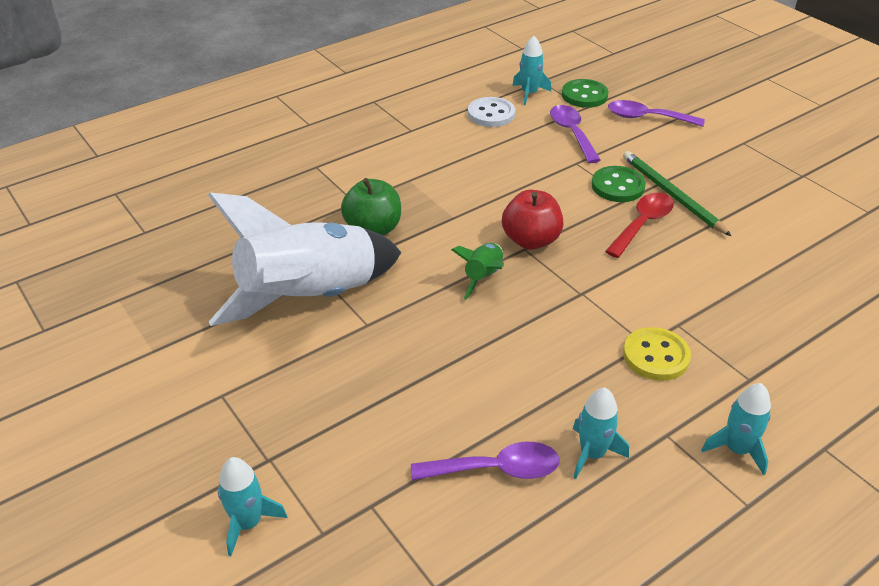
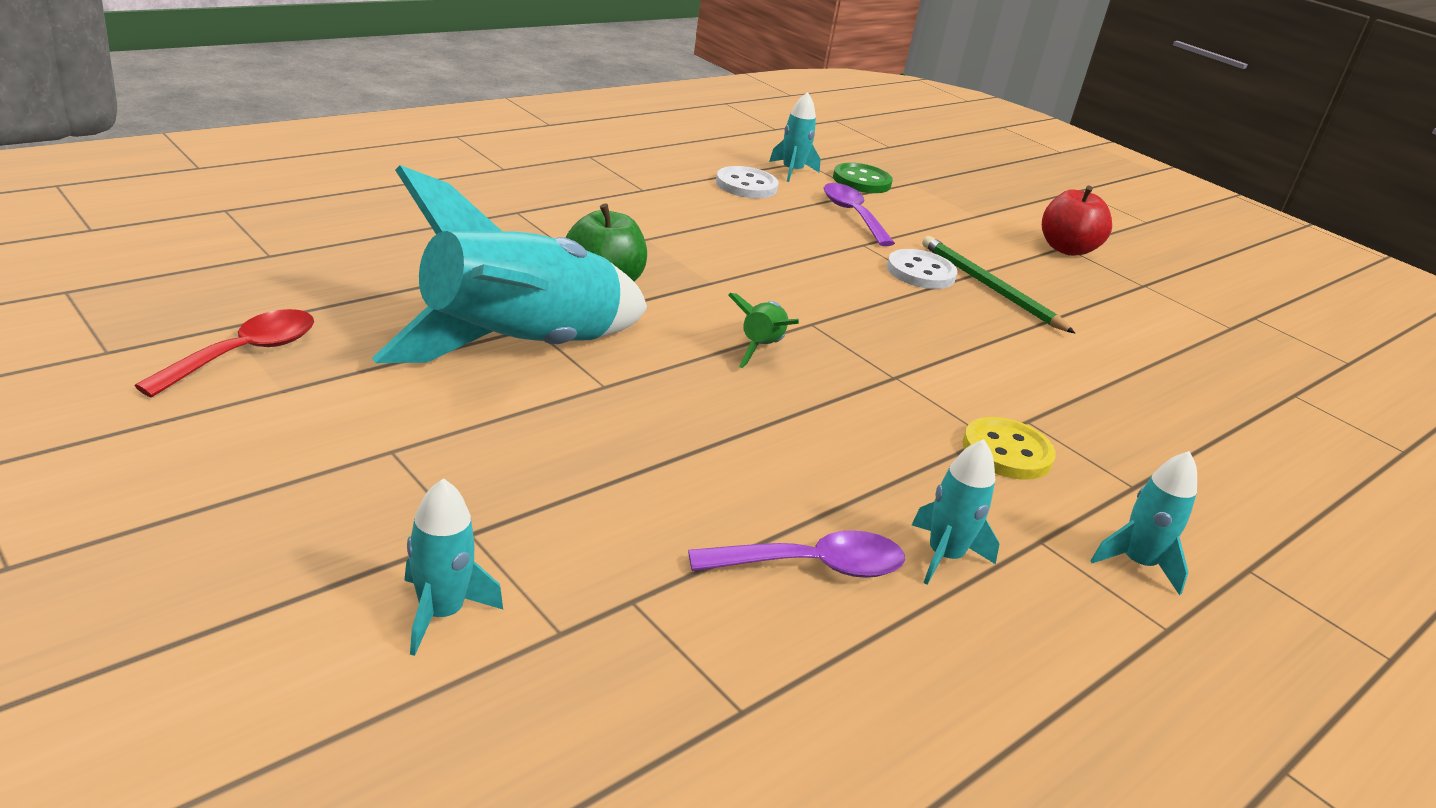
camera: 10 degrees left, 10 degrees down
white rocket [208,192,402,326] -> turquoise rocket [372,165,647,363]
red apple [502,190,564,250] -> red apple moved to [1042,186,1112,256]
green button [592,166,646,202] -> white button [887,249,957,289]
red spoon [605,193,674,258] -> red spoon moved to [134,309,314,398]
purple spoon [608,100,705,127] -> none

